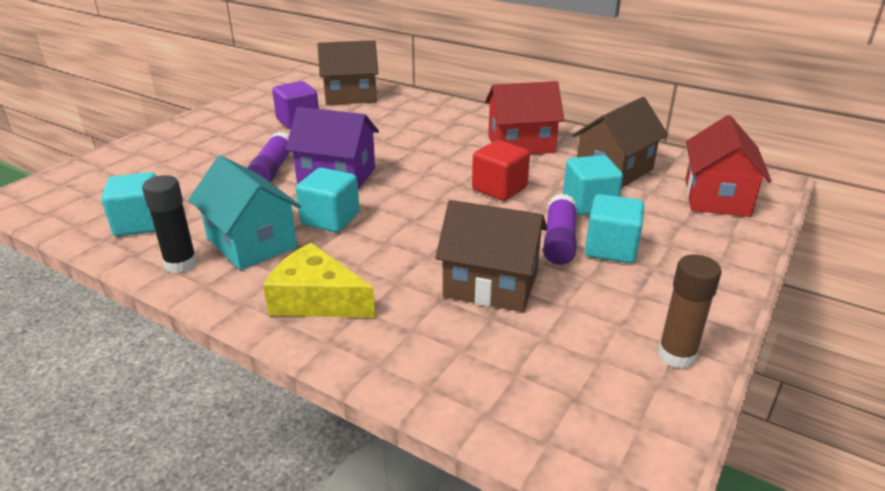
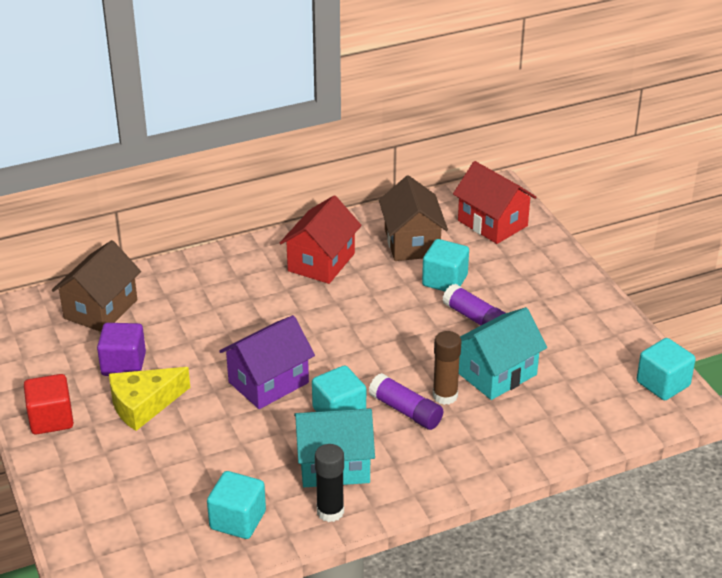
camera: 55 degrees left, 5 degrees up
purple glue stick [247,132,290,183] -> purple glue stick moved to [369,373,443,430]
yellow cheese [263,243,375,318] -> yellow cheese moved to [109,367,190,431]
brown house [435,200,548,312] -> turquoise house [459,307,547,400]
red cube [472,140,530,201] -> red cube moved to [24,374,74,435]
turquoise cube [585,194,644,263] -> turquoise cube moved to [636,338,696,400]
brown glue stick [658,254,722,369] -> brown glue stick moved to [433,331,461,405]

